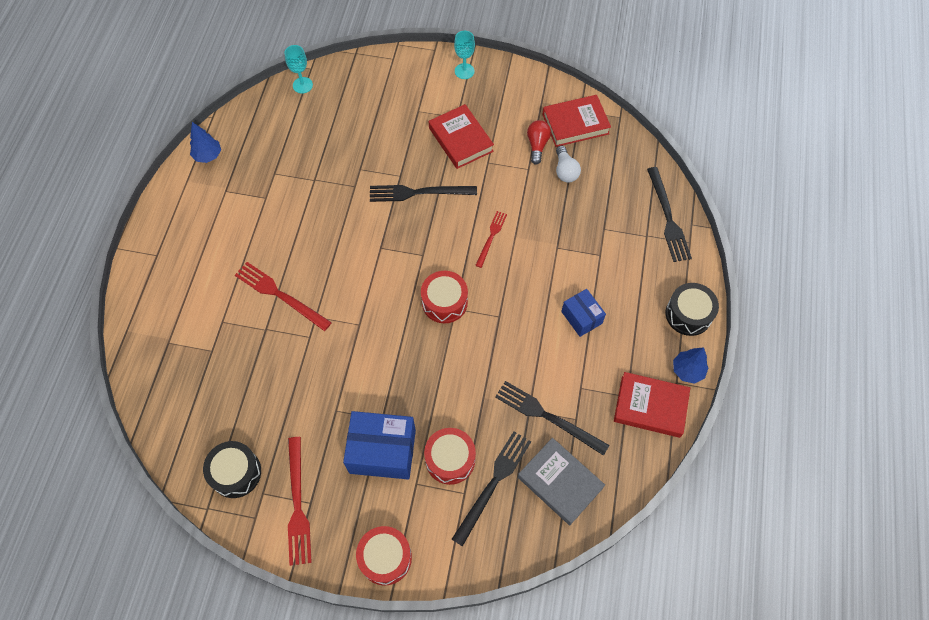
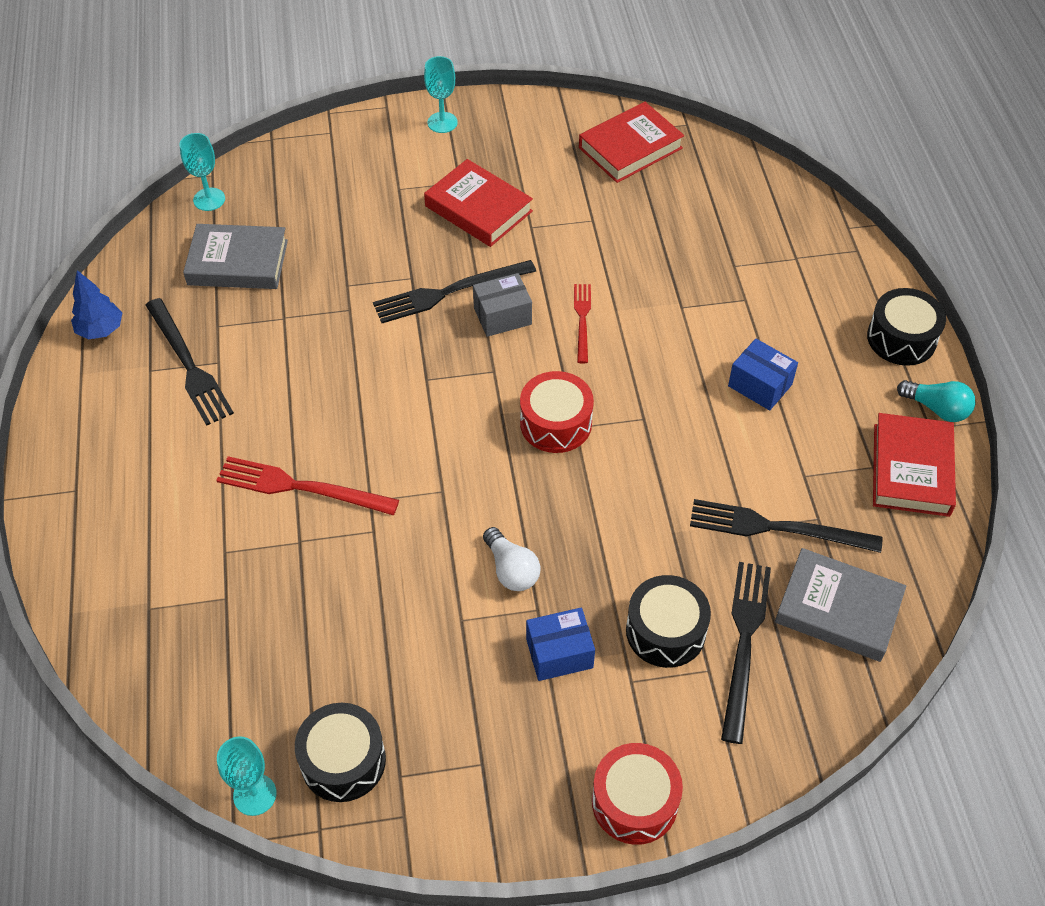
camera: 20 degrees left, 10 degrees down
red fork [288,437,312,566] -> none
blue box [343,411,416,479] -> blue box [526,608,595,681], size x0.58
red drum [424,428,476,485] -> black drum [626,575,711,668]
red light bulb [527,120,551,165] -> none
white light bulb [556,146,581,183] -> white light bulb moved to [483,527,540,591]
red book [614,372,690,438] -> red book turned 75 degrees counterclockwise [873,413,956,517]
black fork [647,167,692,262] -> black fork moved to [145,298,234,426]
blue tree [673,347,708,384] -> turquoise light bulb [897,380,976,422]
none -> grey book [183,224,288,289]
none -> turquoise goblet [217,736,277,816]
none -> grey box [473,273,532,337]

